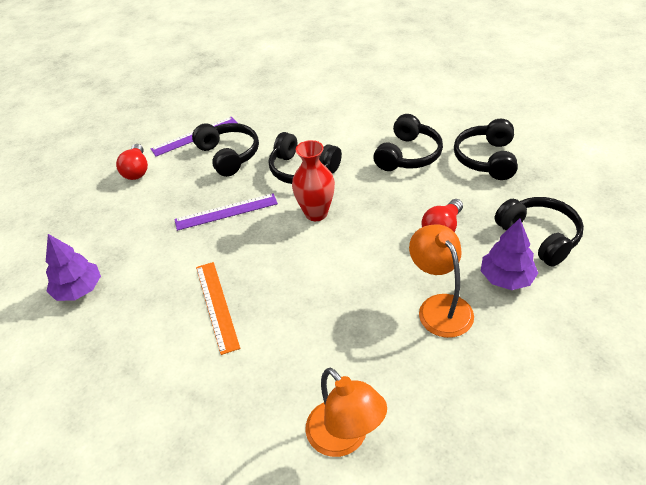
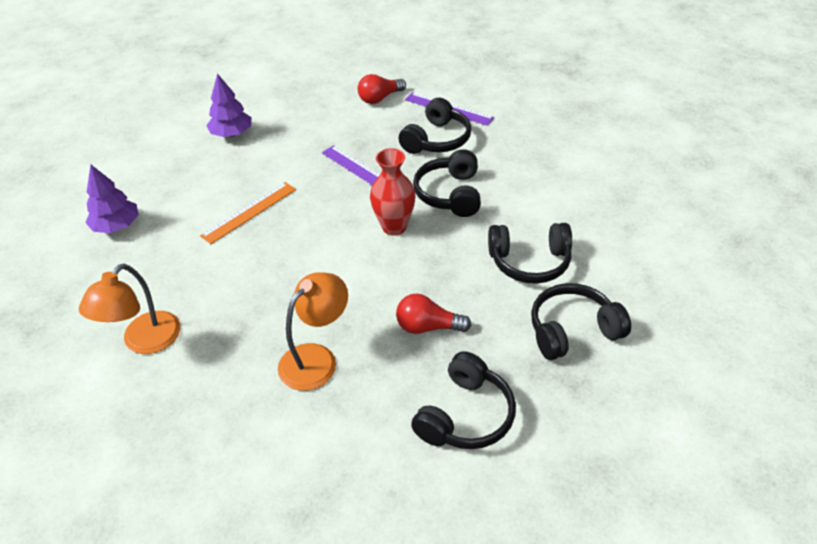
camera: 60 degrees right, 0 degrees up
purple tree [481,218,538,290] -> purple tree moved to [85,165,139,233]

